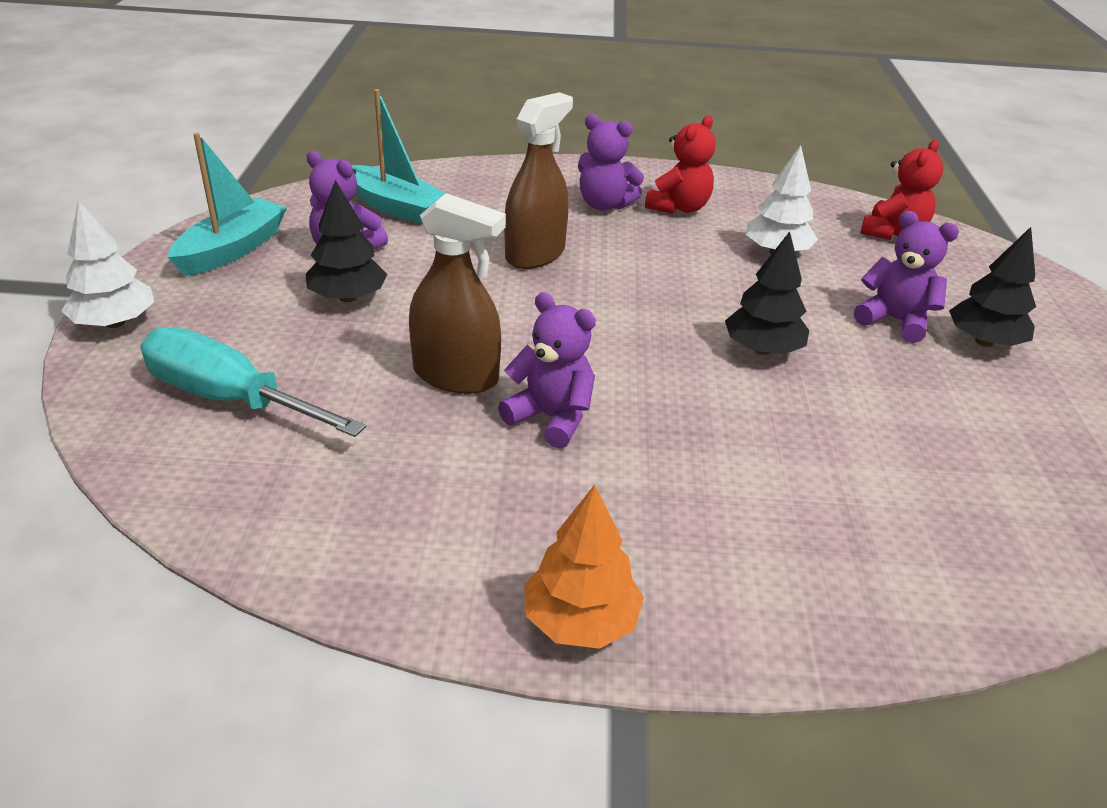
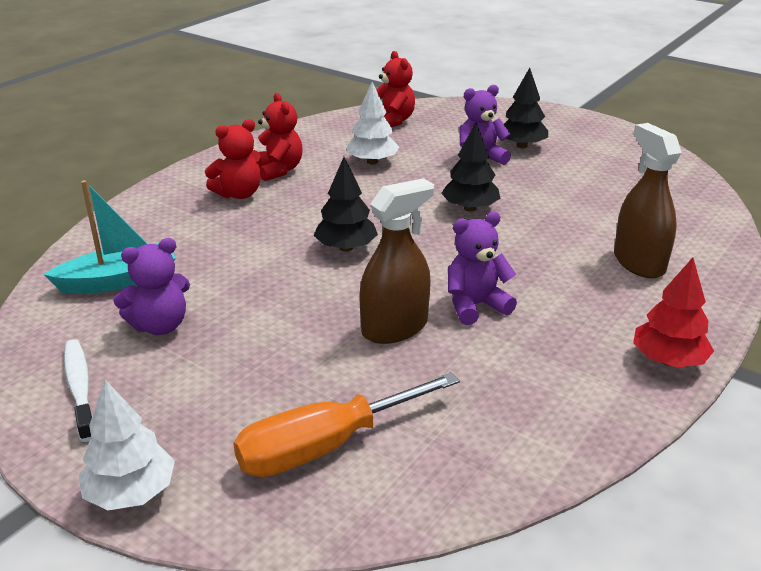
camera: 55 degrees left, 5 degrees down
turquoise screwdriver [140,327,366,437] -> orange screwdriver [233,372,460,477]
turquoise boat [168,133,287,276] -> white toothbrush [64,339,92,442]
black tree [306,180,387,302] -> black tree moved to [314,157,378,252]
brown spray bottle [504,92,573,269] -> brown spray bottle moved to [614,123,681,278]
orange tree [524,484,644,649] -> red tree [633,258,714,368]
purple teddy bear [578,114,644,211] -> red teddy bear [205,119,261,199]

